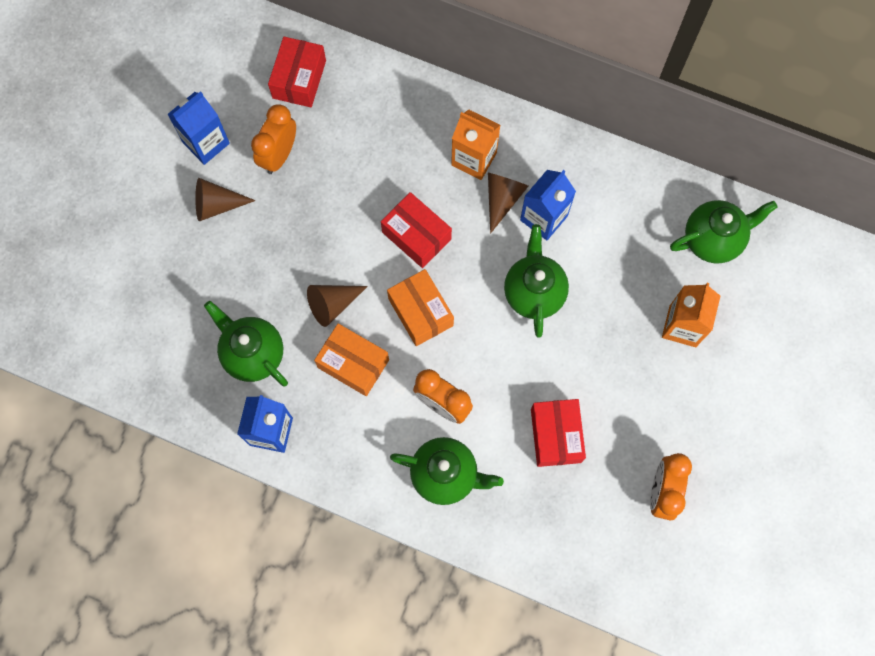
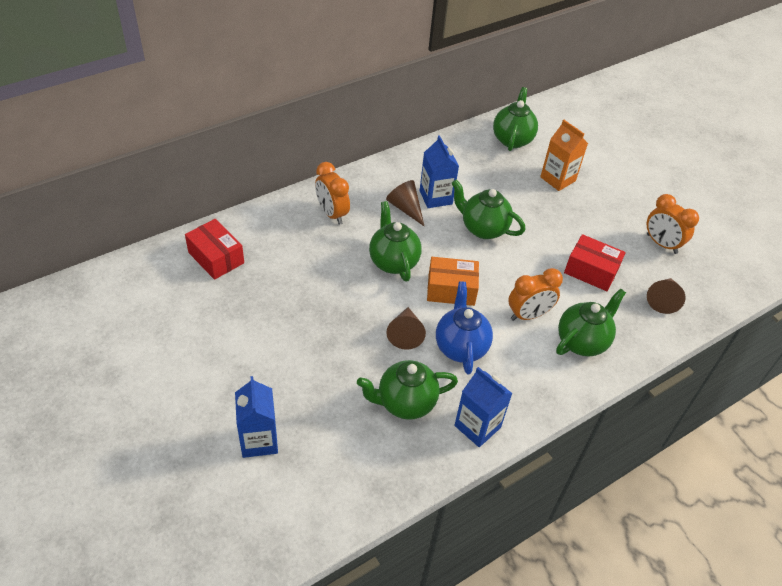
camera: 60 degrees left, 25 degrees down
blue carton [167,91,230,165] -> blue carton moved to [235,376,278,458]
brown cone [195,178,256,221] -> brown cone moved to [647,278,686,314]
orange clock [251,104,296,174] -> orange clock moved to [315,162,350,225]
orange box [314,323,389,396] -> blue teapot [436,282,493,374]
red box [381,192,452,268] -> green teapot [369,201,422,281]
orange carton [451,109,500,180] -> none

